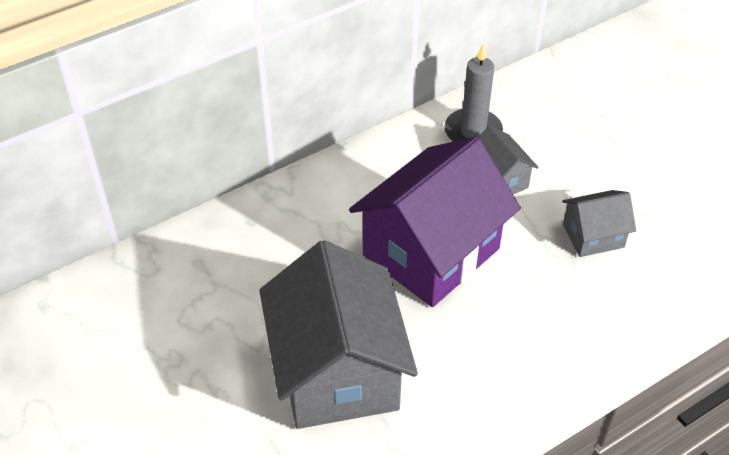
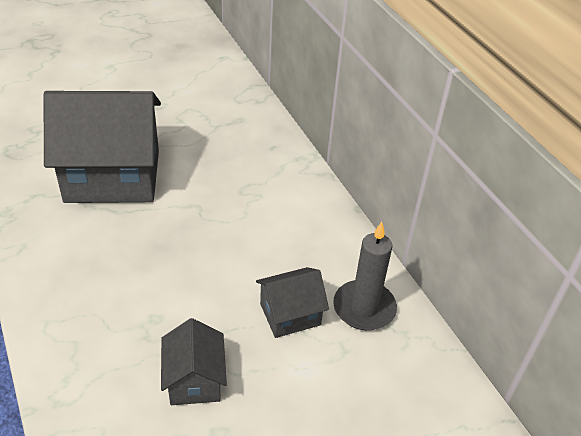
camera: 95 degrees right, 5 degrees down
purple house [349,137,521,307] -> none

